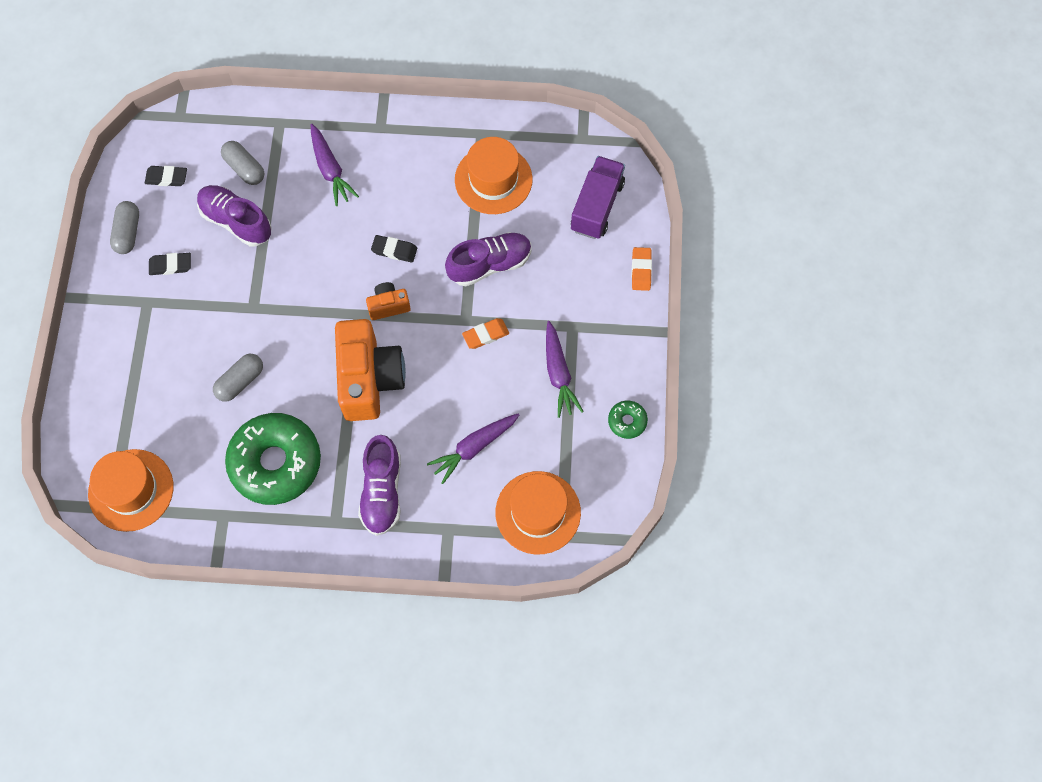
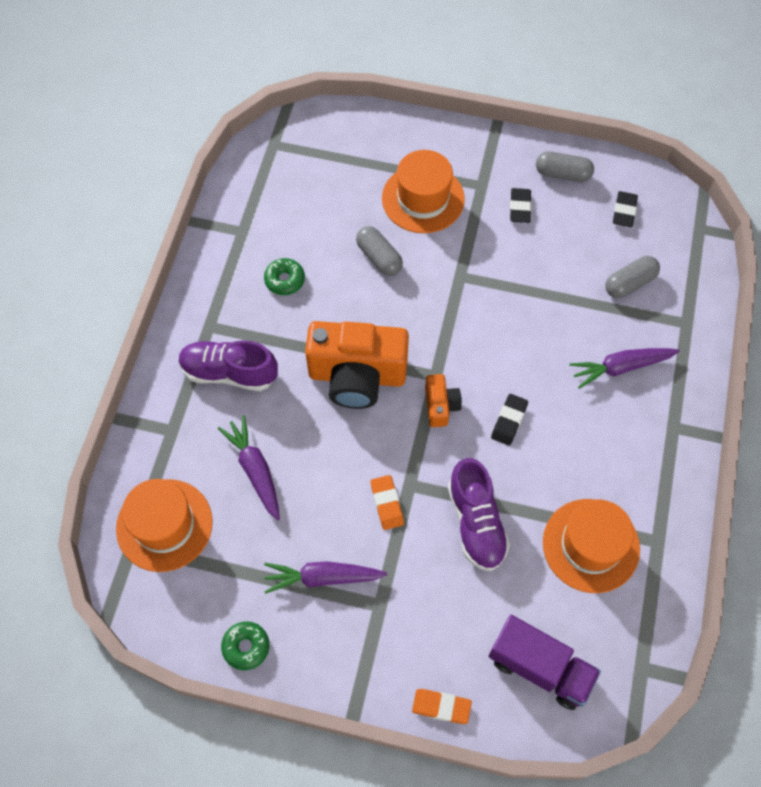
camera: 100 degrees right, 5 degrees down
orange hat [88,449,173,532] -> orange hat moved to [382,150,465,233]
purple shoe [197,185,272,247] -> none
green donut [225,413,321,505] -> green donut [264,258,305,295], size x0.43

